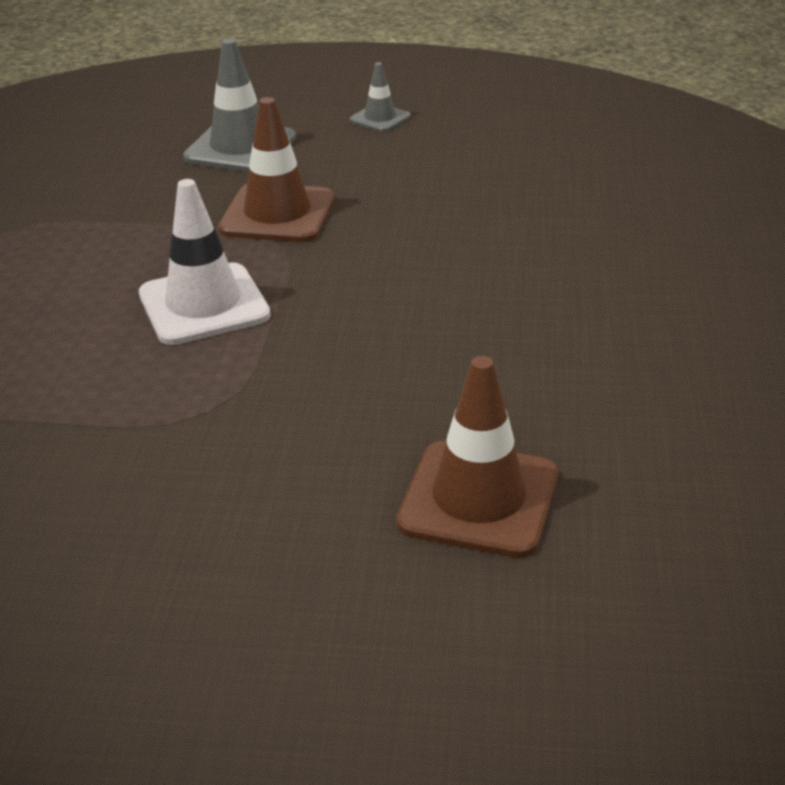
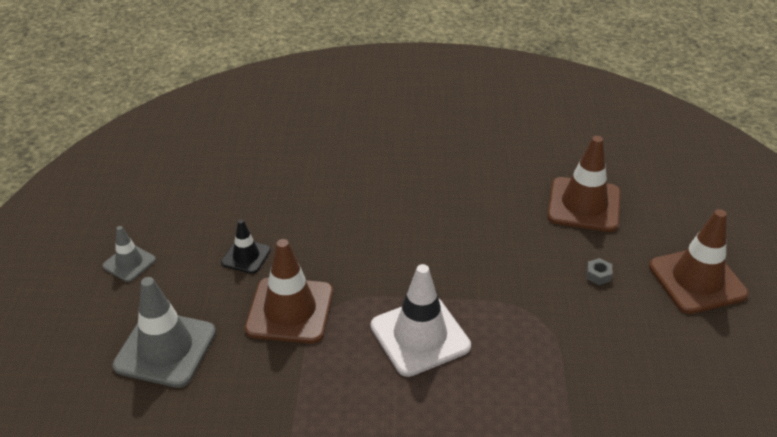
camera: 95 degrees left, 5 degrees up
none -> black traffic cone [221,219,271,274]
none -> grey nut [586,258,613,285]
none -> brown traffic cone [649,209,748,314]

